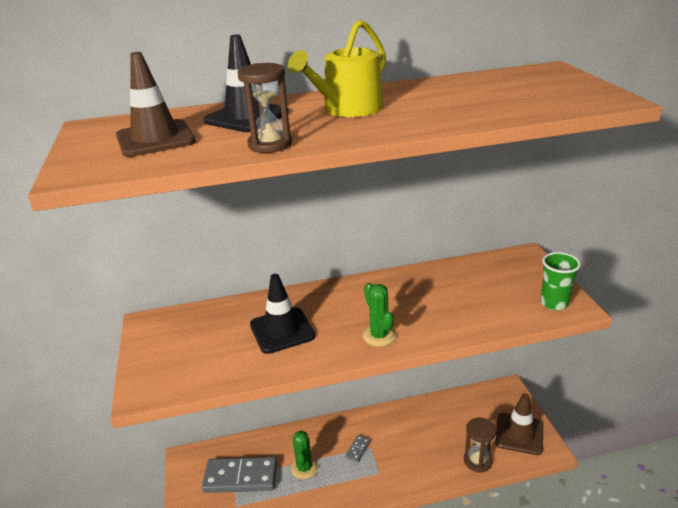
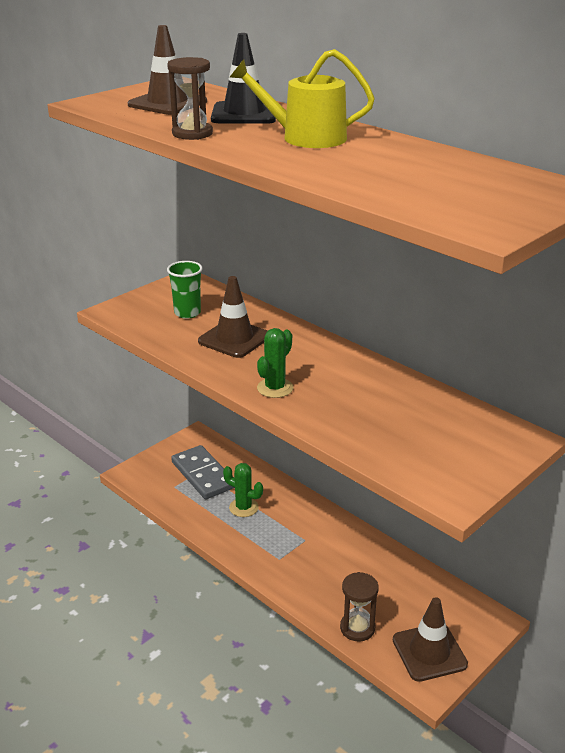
camera: 55 degrees right, 0 degrees up
black traffic cone [250,274,315,354] -> brown traffic cone [198,276,267,358]
green cactus [291,430,318,479] -> green cactus turned 60 degrees clockwise [223,463,263,517]
grey domino [345,435,370,462] -> none
green cup [541,252,581,310] -> green cup moved to [167,261,203,319]

